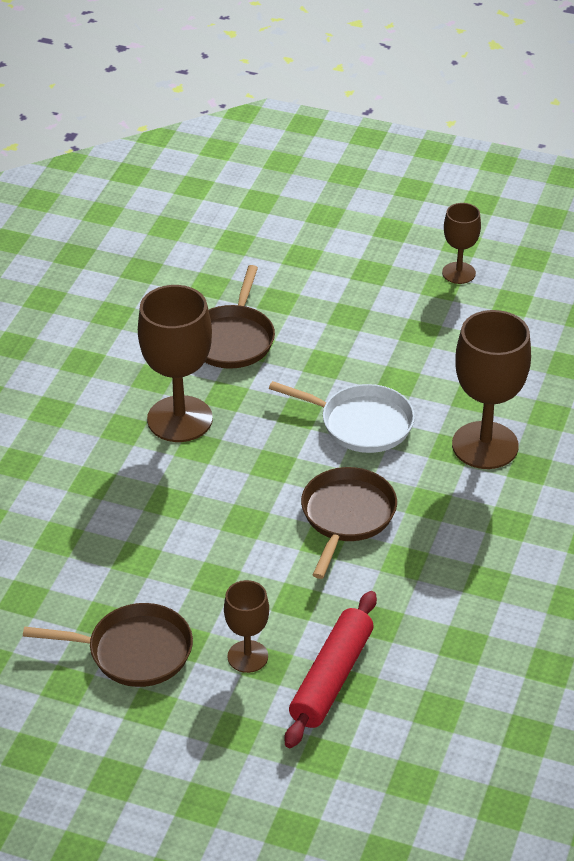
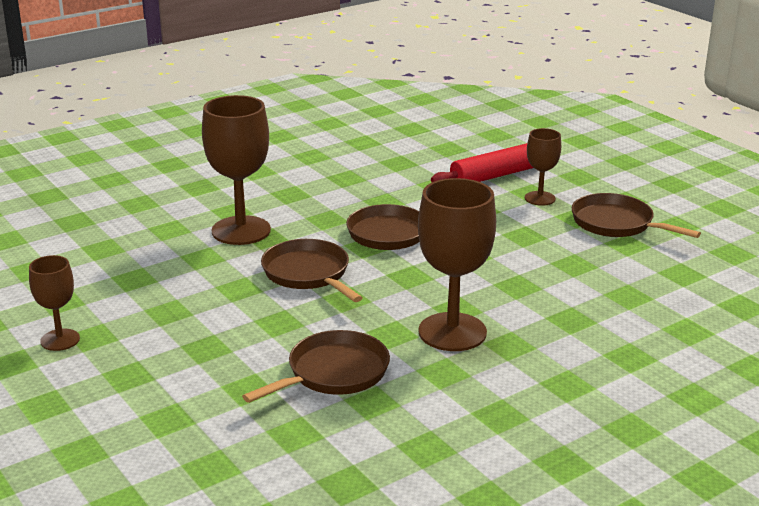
camera: 145 degrees left, 15 degrees down
white pan [269,381,415,453] -> brown pan [261,239,362,302]

